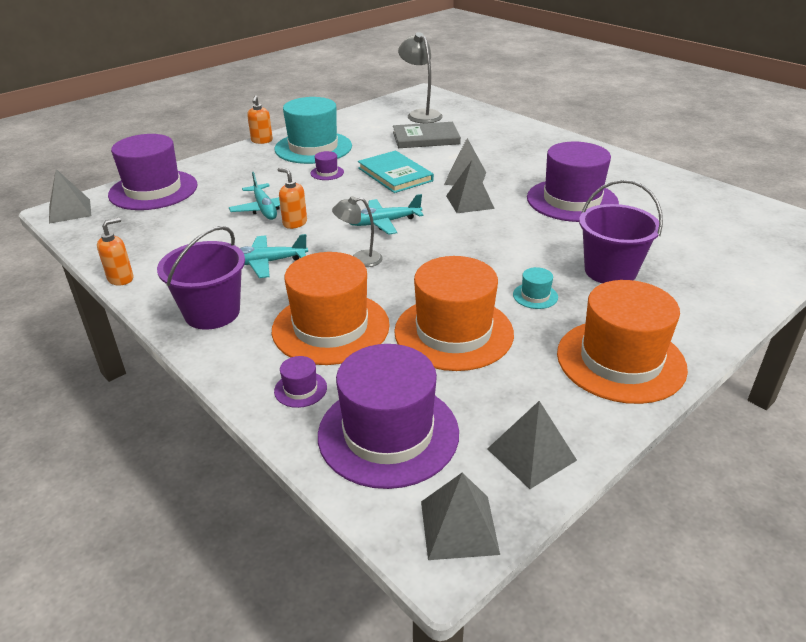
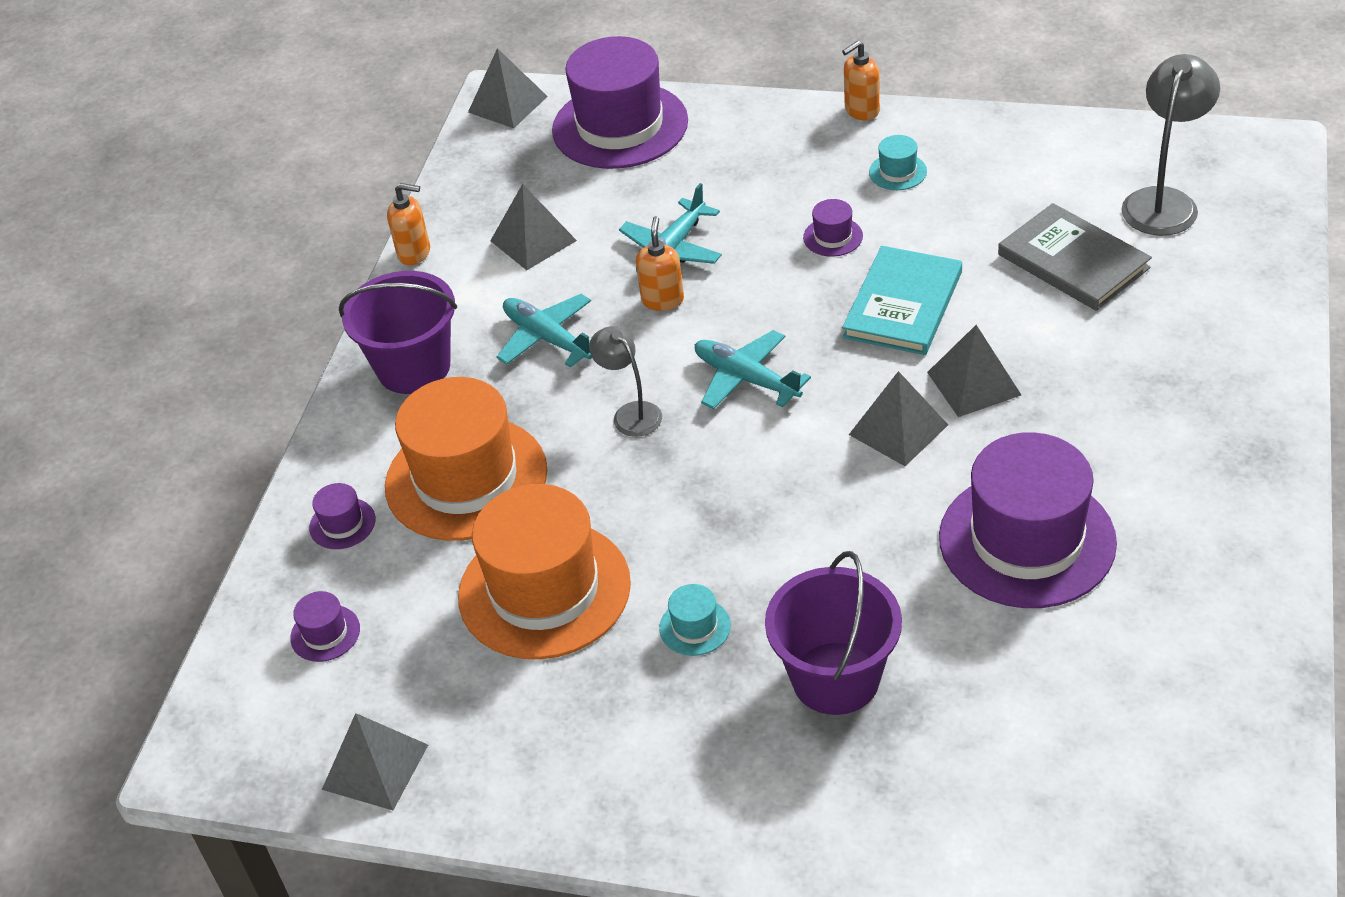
camera: 60 degrees right, 10 degrees up
turquoise hat [275,97,352,164] -> turquoise hat [869,135,927,190], size x0.40
purple hat [318,344,459,489] -> purple hat [290,591,360,662], size x0.40
grey pyramid [421,472,500,560] -> grey pyramid moved to [490,184,577,270]
orange hat [557,280,688,404] -> none

